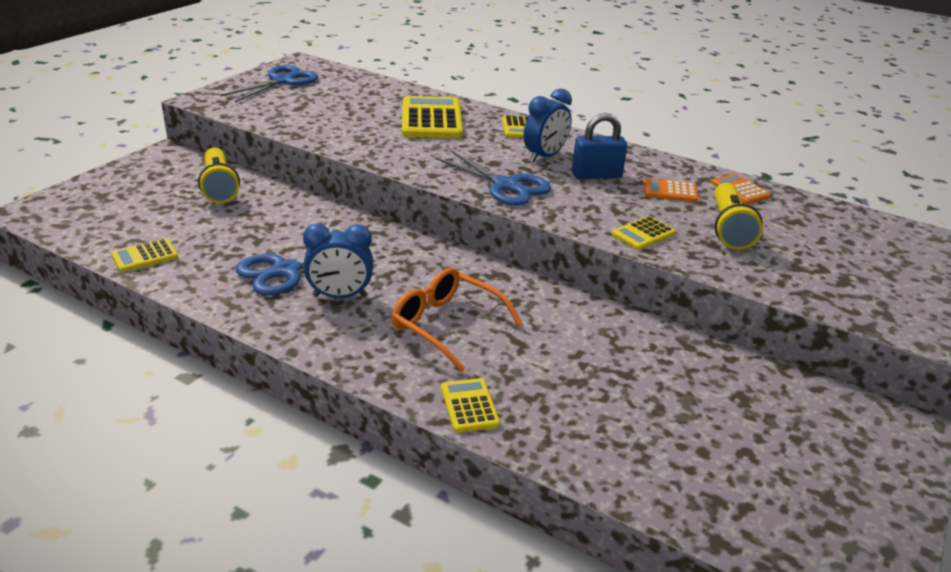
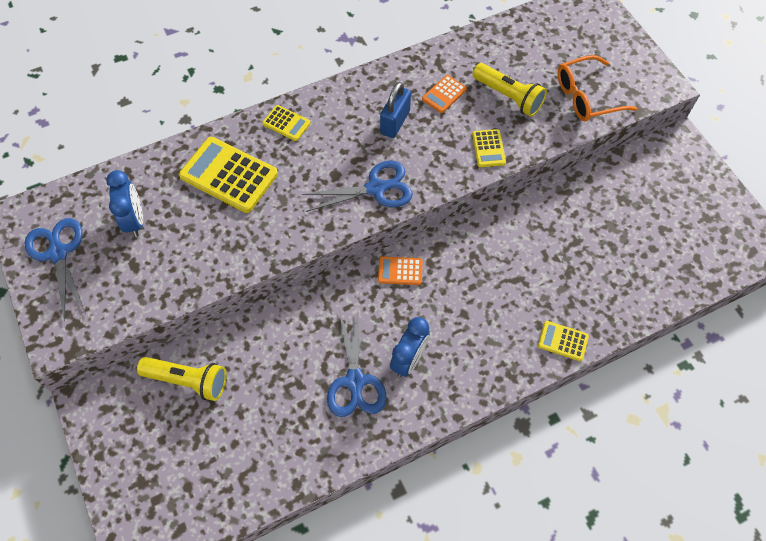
camera: 55 degrees left, 30 degrees up
yellow calculator [111,238,178,272] -> none
orange glasses [392,268,523,372] -> orange glasses moved to [557,55,638,121]
blue clock [524,89,572,163] -> blue clock moved to [106,170,143,237]
orange calculator [711,174,771,204] -> orange calculator moved to [378,256,423,285]

